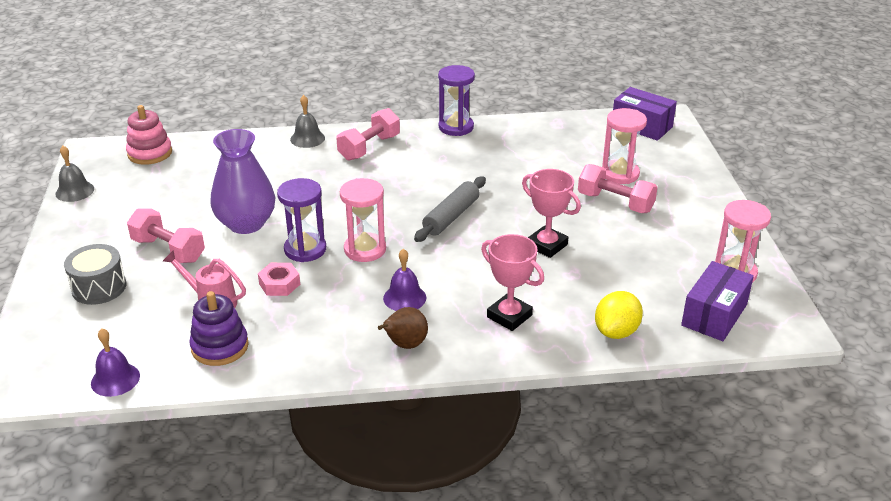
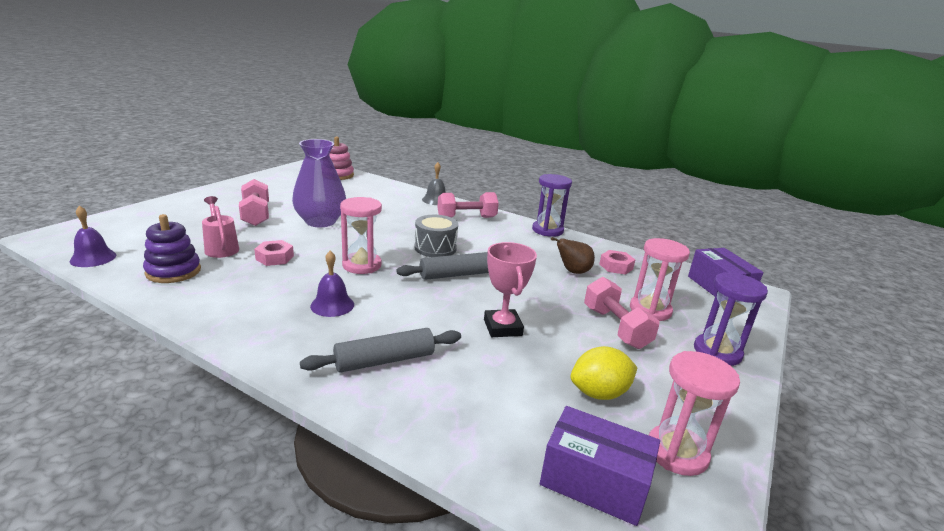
camera: 35 degrees right, 10 degrees down
grey bell [55,146,94,202] -> none
grey drum [64,244,126,305] -> grey drum moved to [414,215,458,257]
purple hourglass [277,178,326,262] -> purple hourglass moved to [694,272,768,366]
brown pear [378,307,428,349] -> brown pear moved to [551,237,595,274]
pink trophy [481,234,544,331] -> grey rolling pin [300,328,461,373]
yellow lemon [595,291,643,339] -> yellow lemon moved to [571,346,637,400]
purple box [681,261,754,341] -> purple box turned 45 degrees clockwise [540,406,660,526]
none -> pink nut [599,250,635,275]

